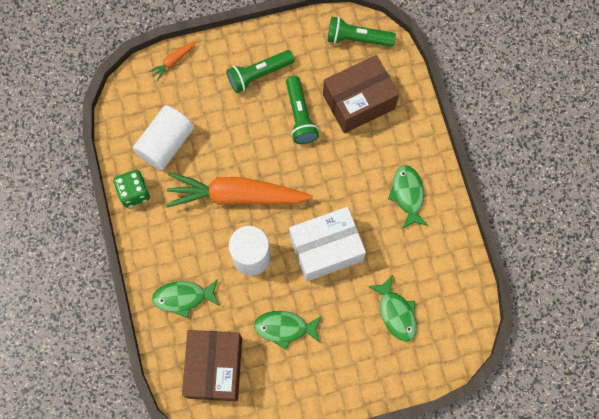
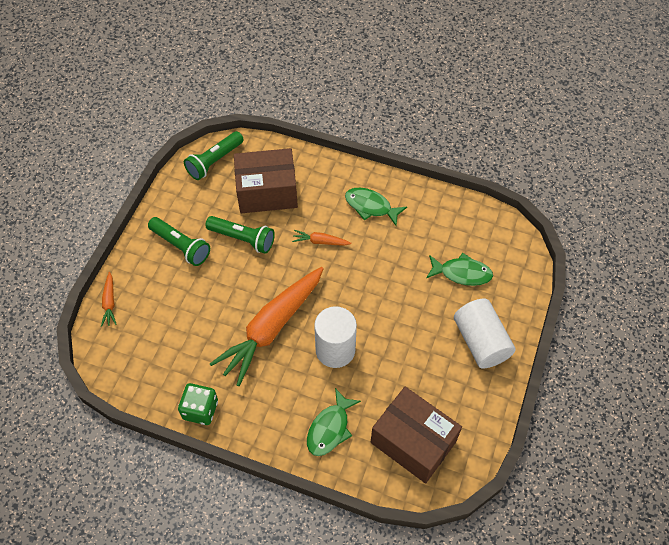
camera: 55 degrees left, 15 degrees down
white cylinder [133,105,194,170] -> white cylinder moved to [454,298,516,369]
green flashlight [226,50,295,93] -> green flashlight turned 60 degrees counterclockwise [148,217,210,266]
green fish [254,311,322,350] -> none
white box [289,207,366,281] -> none
brown box [323,55,399,133] -> brown box turned 75 degrees clockwise [234,148,298,213]
none -> orange carrot [292,230,351,246]

